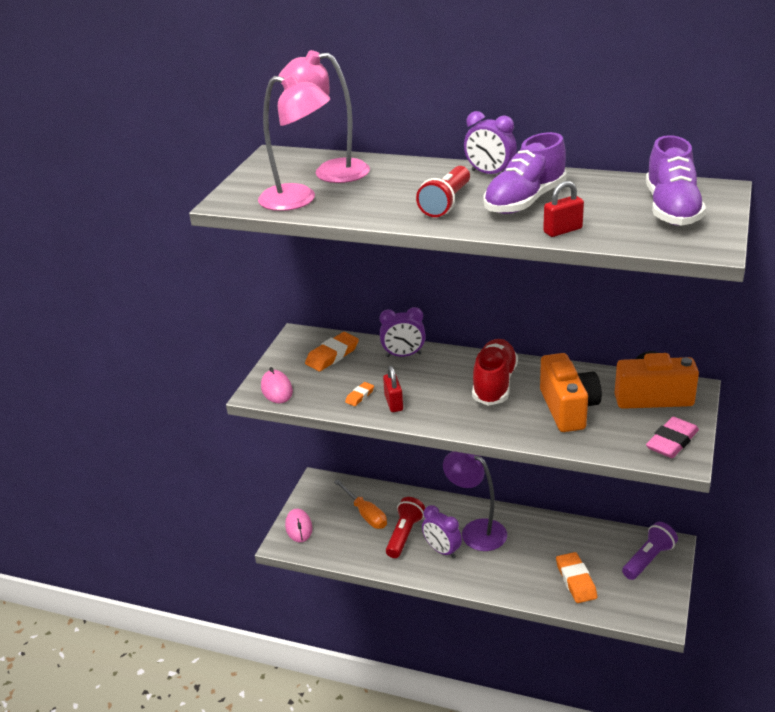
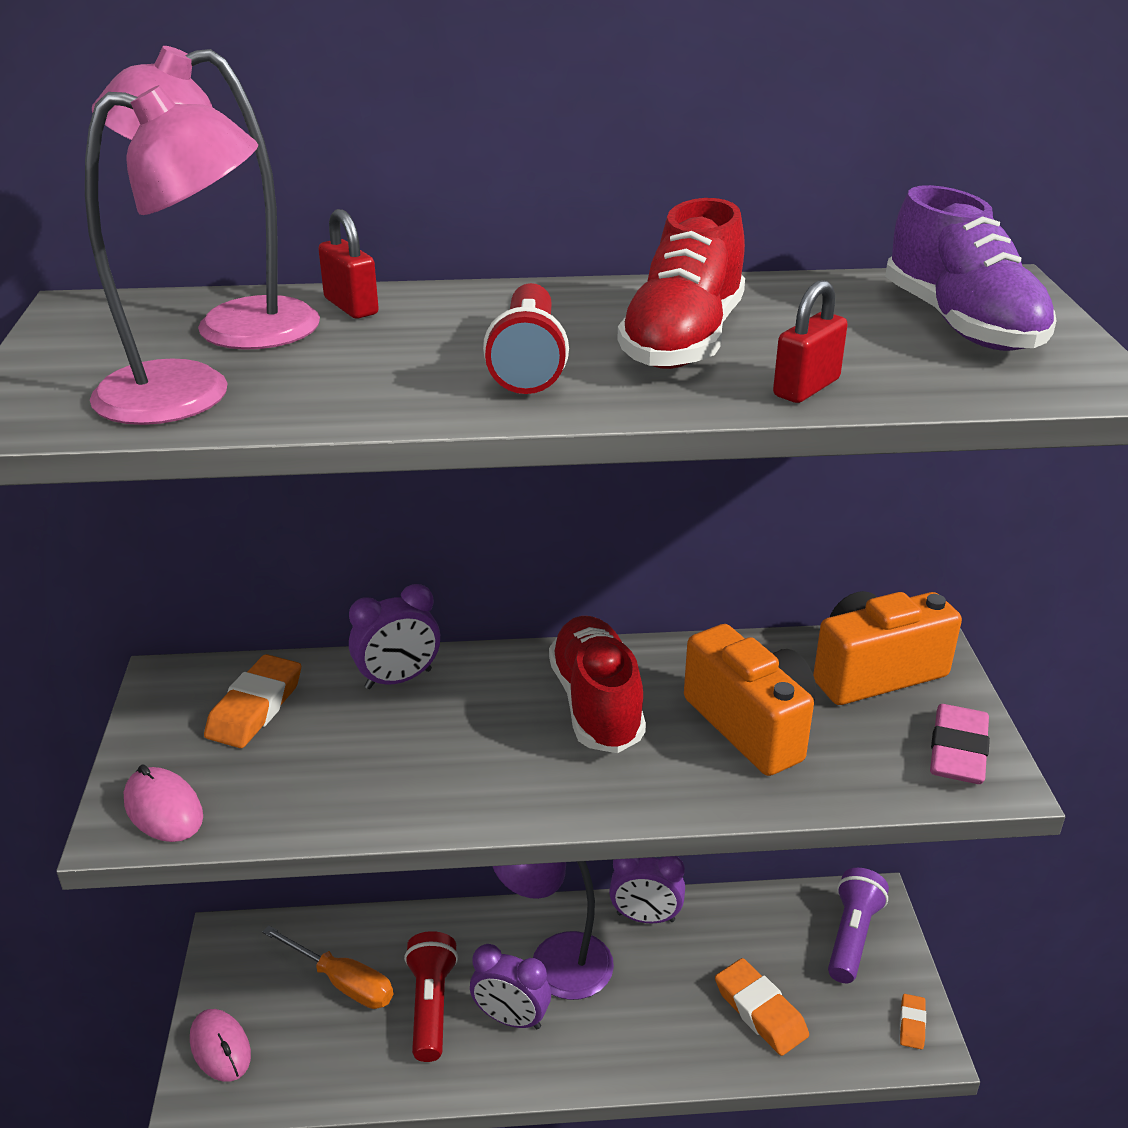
camera: 25 degrees left, 0 degrees up
orange eraser [345,382,374,406] -> orange eraser moved to [900,994,926,1049]
red padlock [383,366,403,412] -> red padlock moved to [318,209,379,319]
purple clock [464,111,517,174] -> purple clock moved to [609,856,685,924]
purple shoe [484,132,567,214] -> red shoe [618,198,745,369]

